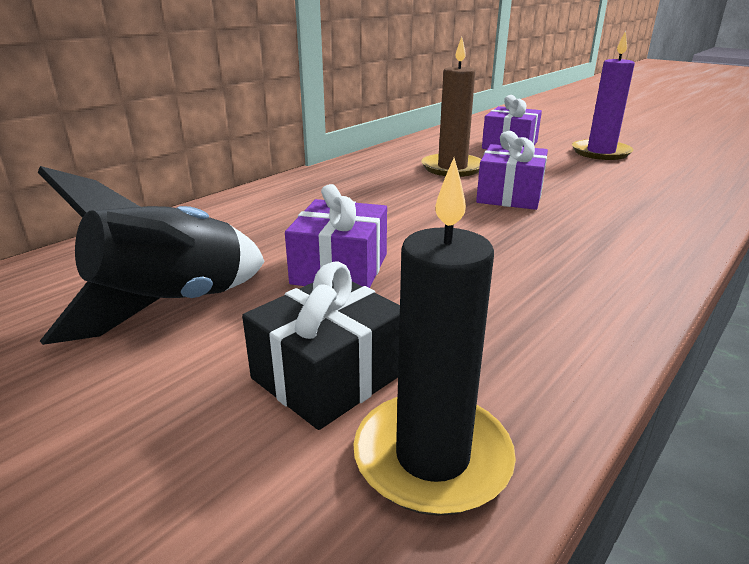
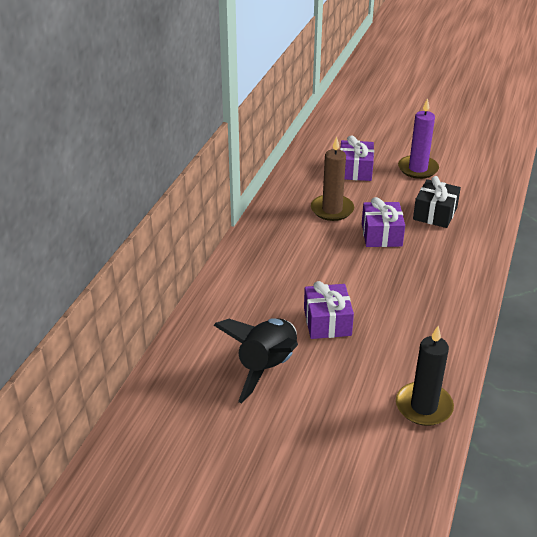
camera: 20 degrees left, 10 degrees up
black gift [242,261,400,430] -> black gift moved to [413,176,461,228]

